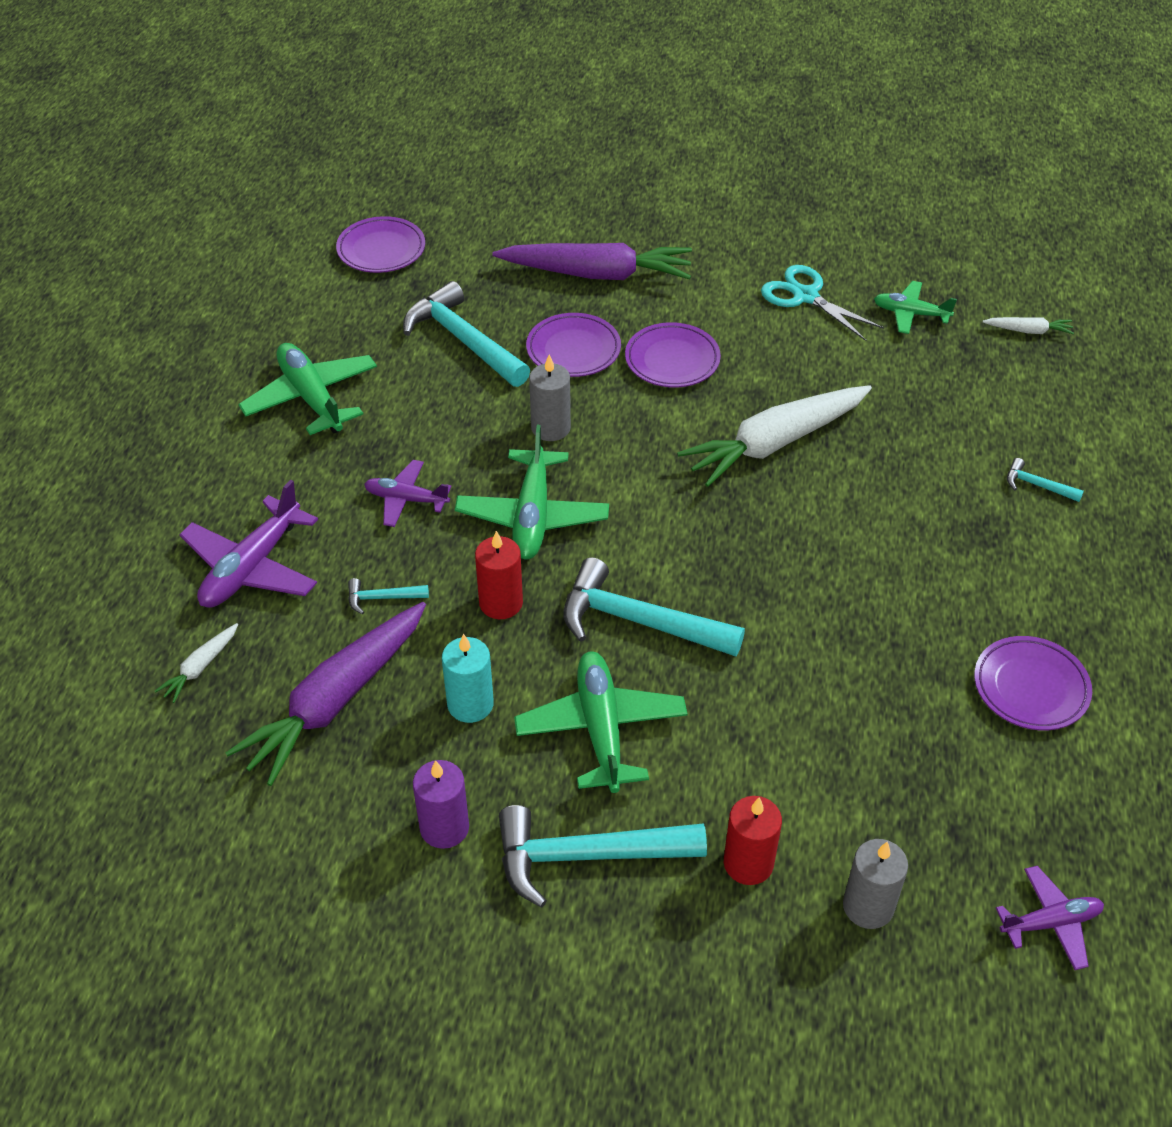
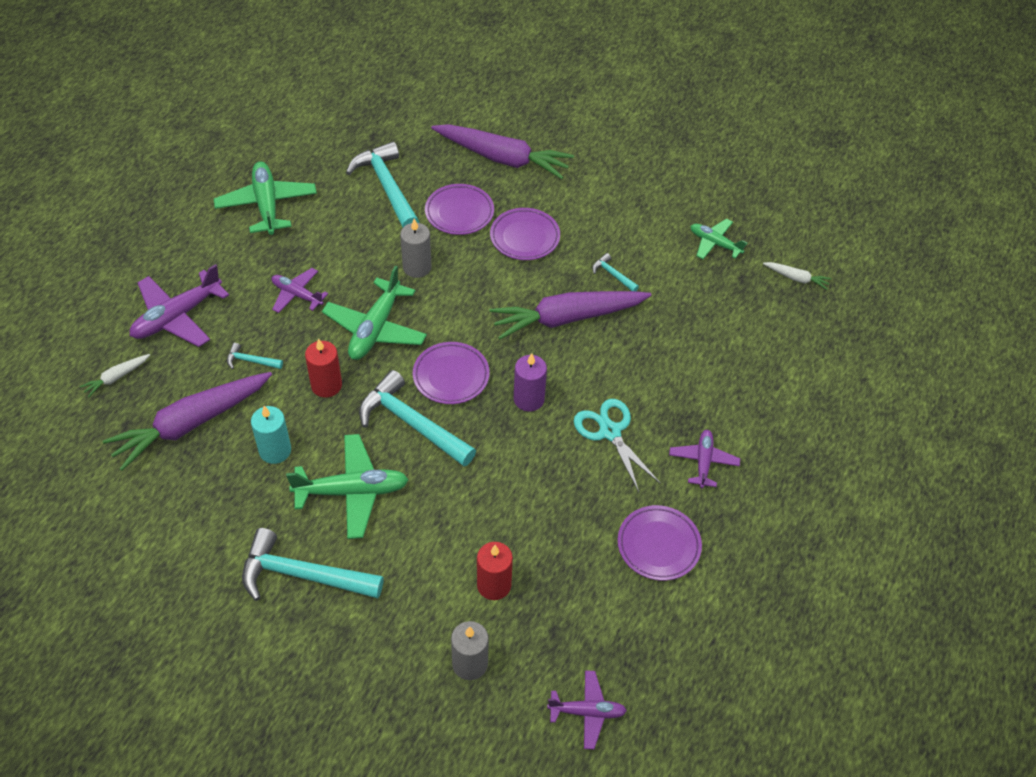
camera: 15 degrees right, 5 degrees up
purple plate [336,216,425,273] -> purple plate moved to [413,342,490,404]
purple candle [413,760,469,849] -> purple candle moved to [514,353,547,412]
green plane [514,651,688,793] -> green plane turned 75 degrees clockwise [286,434,409,539]
white carrot [677,385,872,487] -> purple carrot [490,291,651,339]
red candle [724,796,782,885] -> red candle moved to [477,542,513,600]
turquoise scissors [761,265,884,341] -> turquoise scissors moved to [574,399,661,492]
turquoise hammer [1007,458,1084,502] -> turquoise hammer moved to [592,253,639,291]
none -> purple plane [669,430,740,488]

